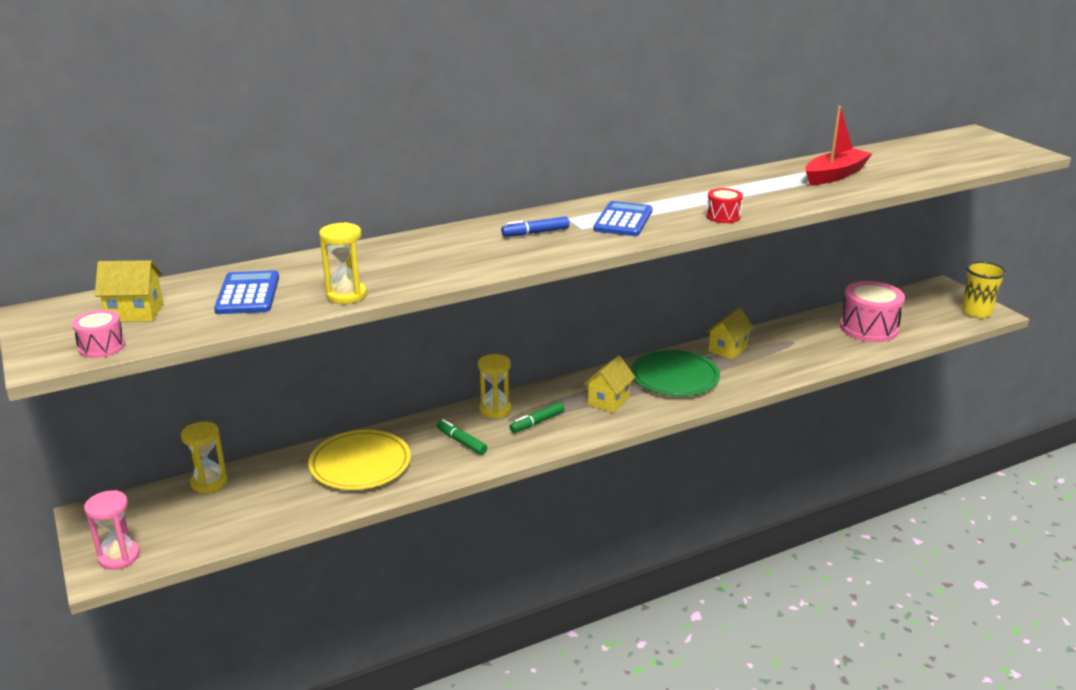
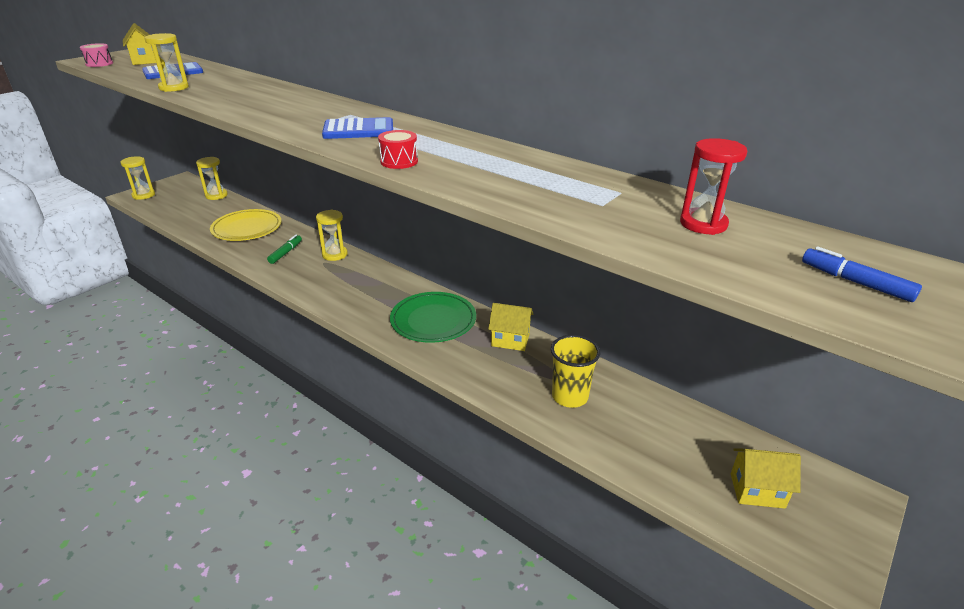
camera: 65 degrees right, 5 degrees up
pink hourglass [84,490,140,570] -> yellow hourglass [120,156,155,200]
blue marker [501,216,569,237] -> blue marker moved to [802,246,922,302]
green marker [509,402,564,433] -> none
yellow house [584,356,635,413] -> yellow house moved to [731,448,801,509]
red boat [805,106,872,185] -> none
pink drum [840,281,905,342] -> none
yellow cup [962,262,1006,318] -> yellow cup moved to [551,335,600,408]
none -> red hourglass [680,138,747,235]

